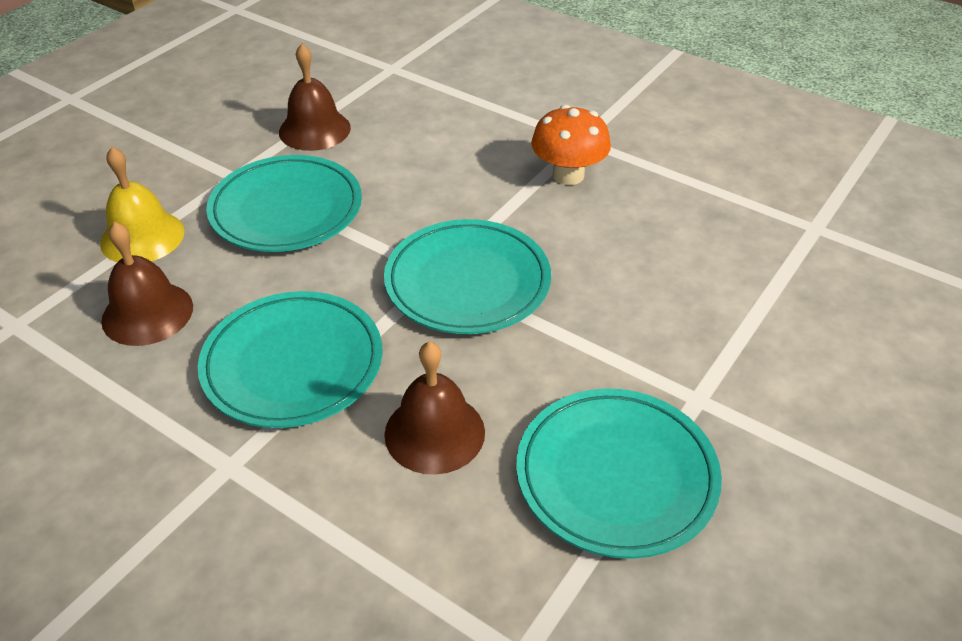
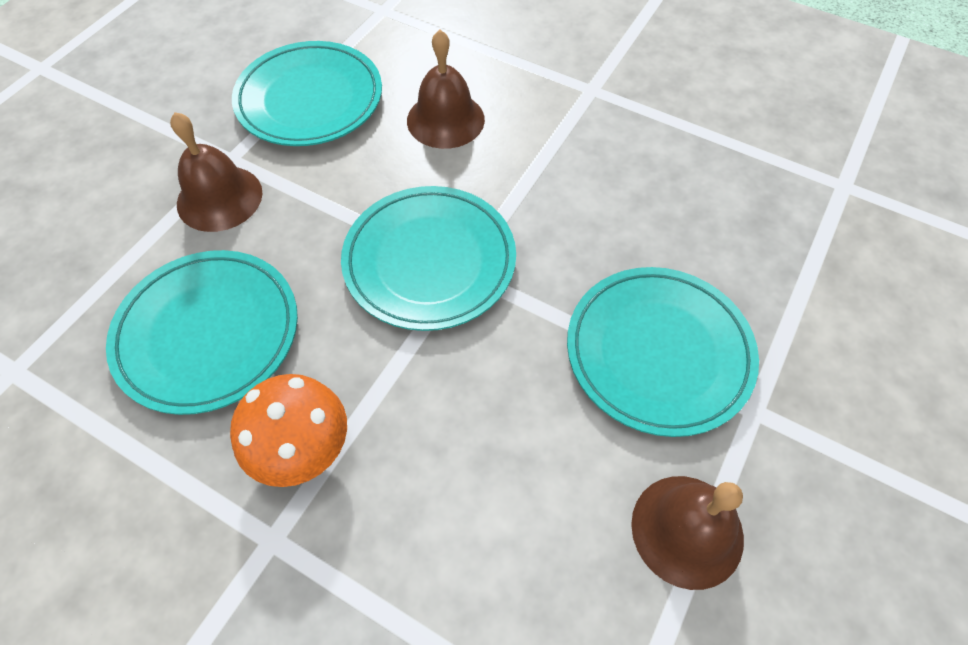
camera: 175 degrees right, 15 degrees up
yellow bell [100,147,184,262] -> none
brown bell [101,221,193,346] -> brown bell moved to [170,112,263,232]
turquoise plate [198,291,383,428] -> turquoise plate moved to [106,250,298,415]

